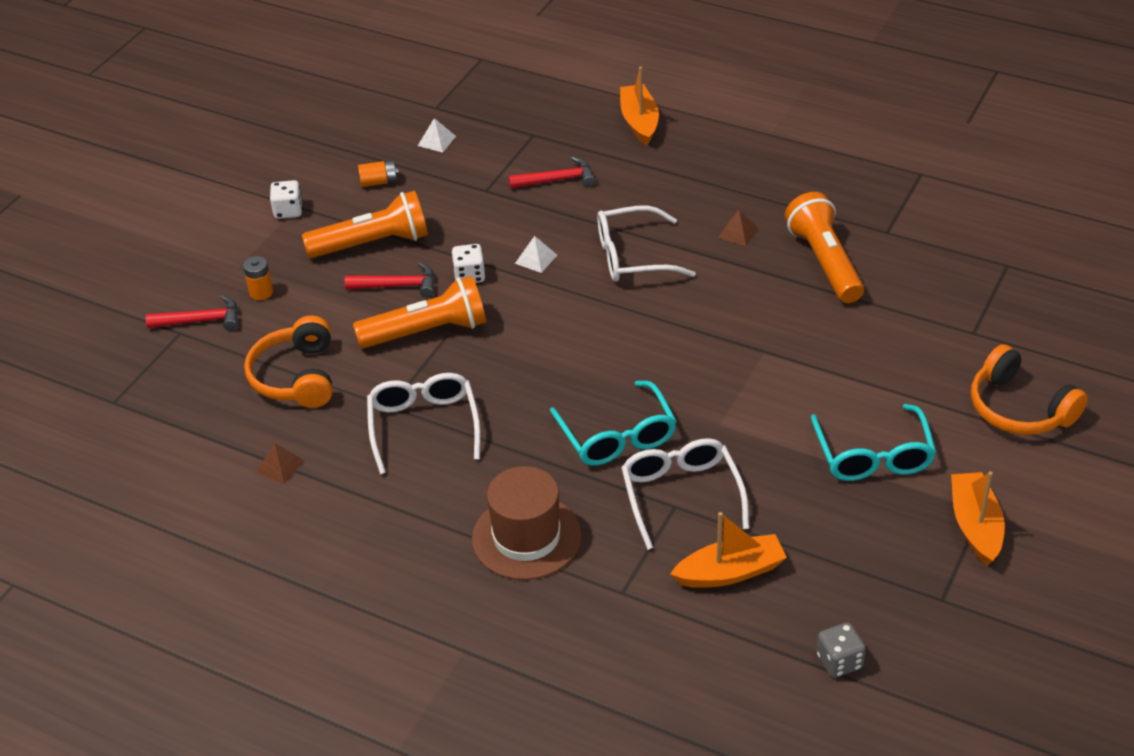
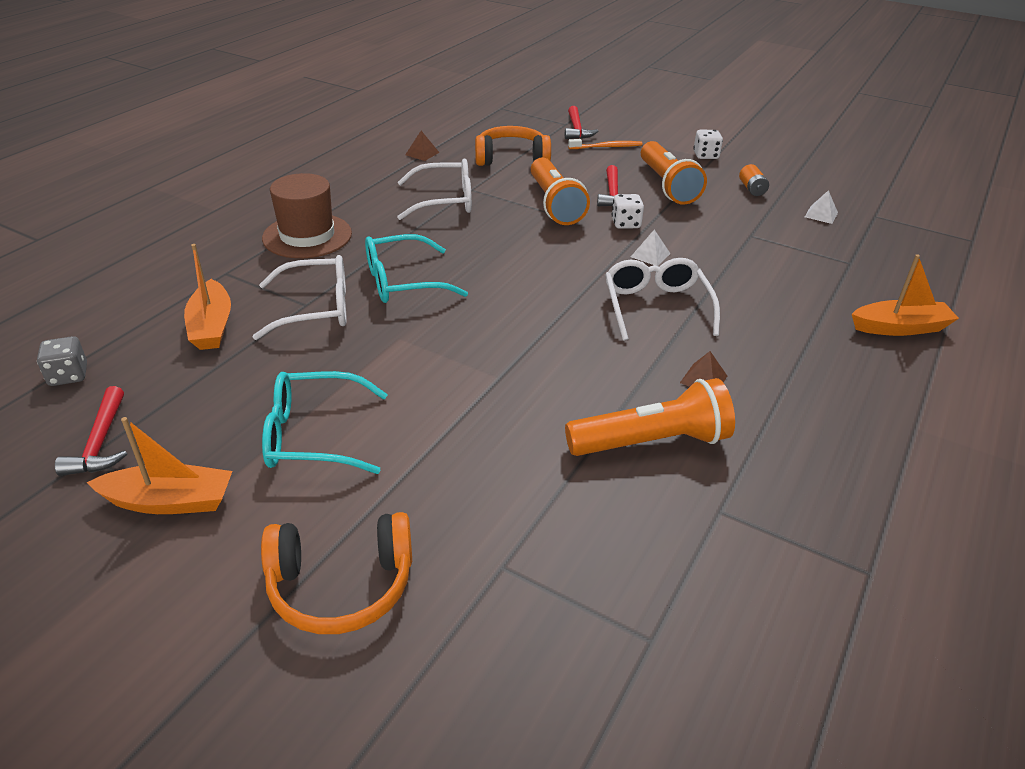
camera: 90 degrees right, 5 degrees down
orange battery [243,256,273,300] -> orange toothbrush [568,139,642,149]
red hammer [509,157,596,188] -> red hammer moved to [55,386,127,476]
orange headphones [971,344,1088,435] -> orange headphones turned 150 degrees counterclockwise [261,512,412,634]

